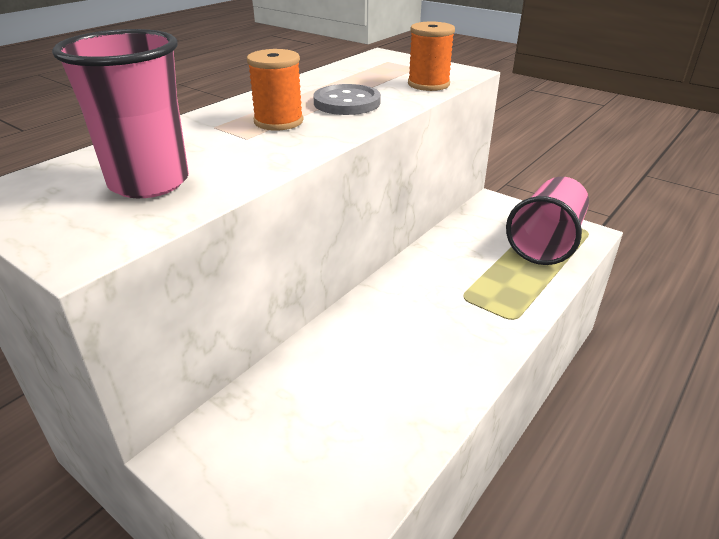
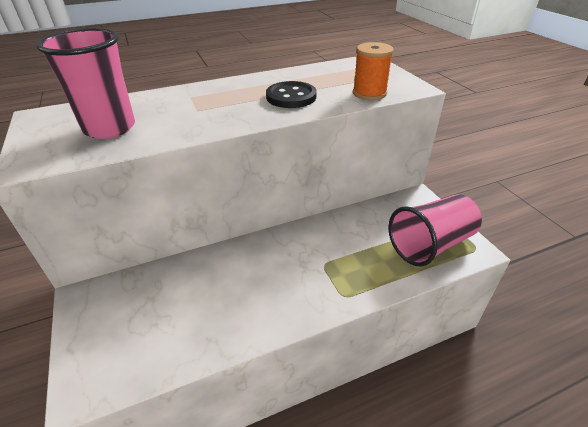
camera: 30 degrees right, 5 degrees up
orange spool [247,49,303,131] -> none
grey button [313,84,381,115] -> black button [266,81,317,108]

